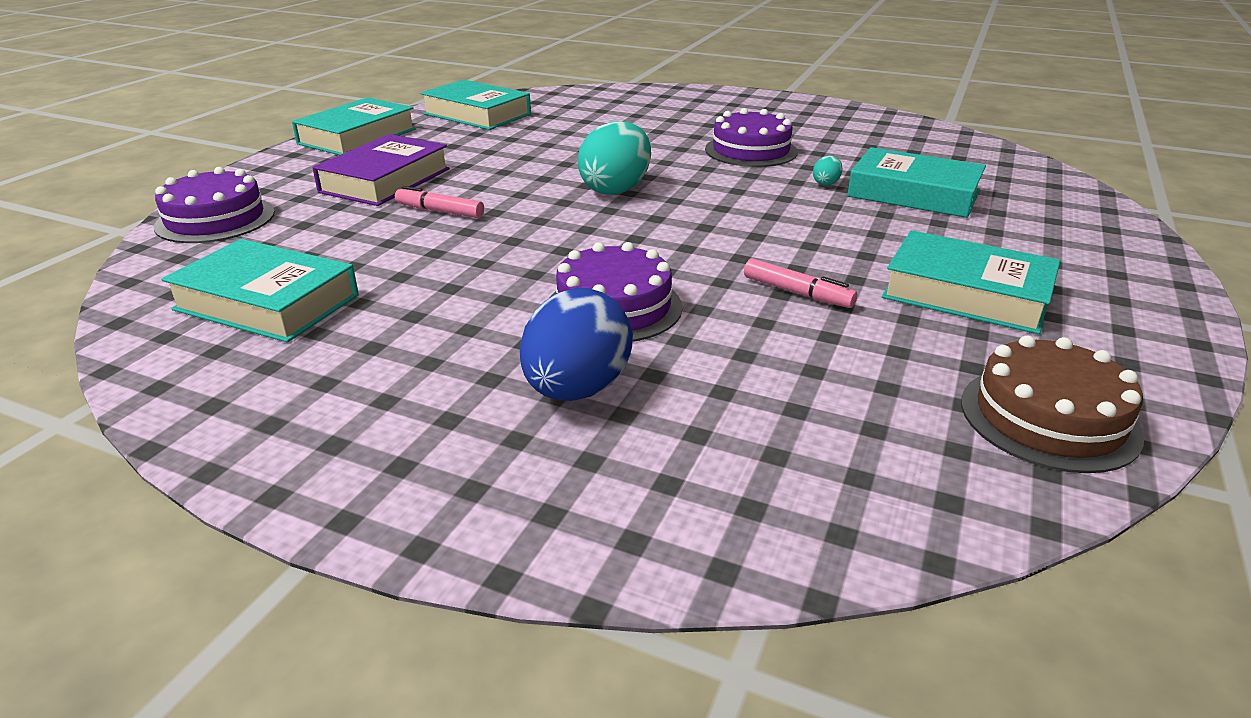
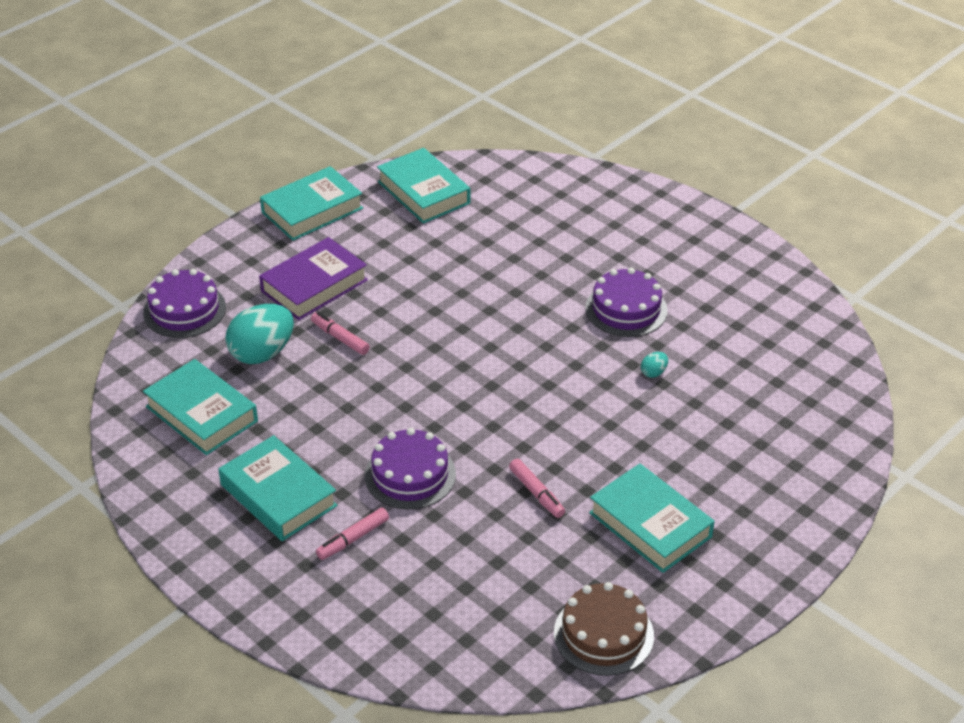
camera: 20 degrees right, 10 degrees up
blue egg [520,288,633,401] -> pink marker [316,507,389,560]
turquoise egg [578,121,651,195] -> turquoise egg moved to [225,304,294,364]
turquoise book [847,147,986,218] -> turquoise book moved to [219,435,338,541]

